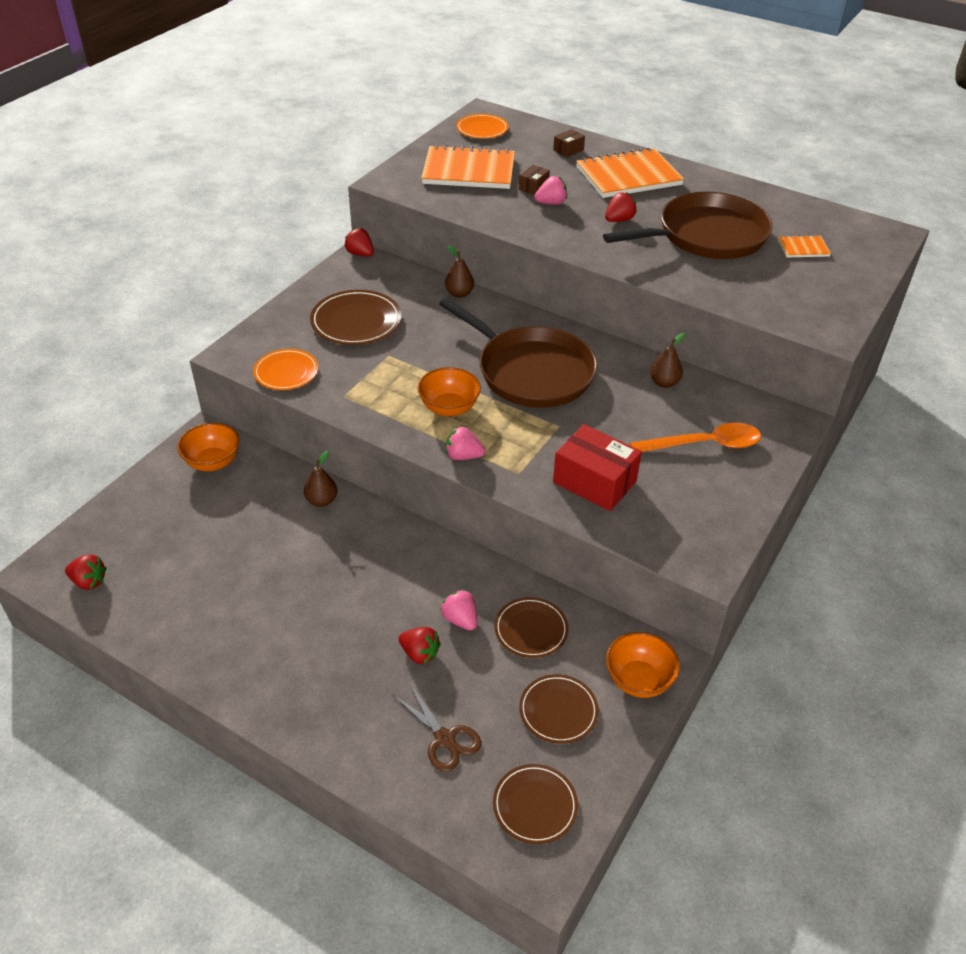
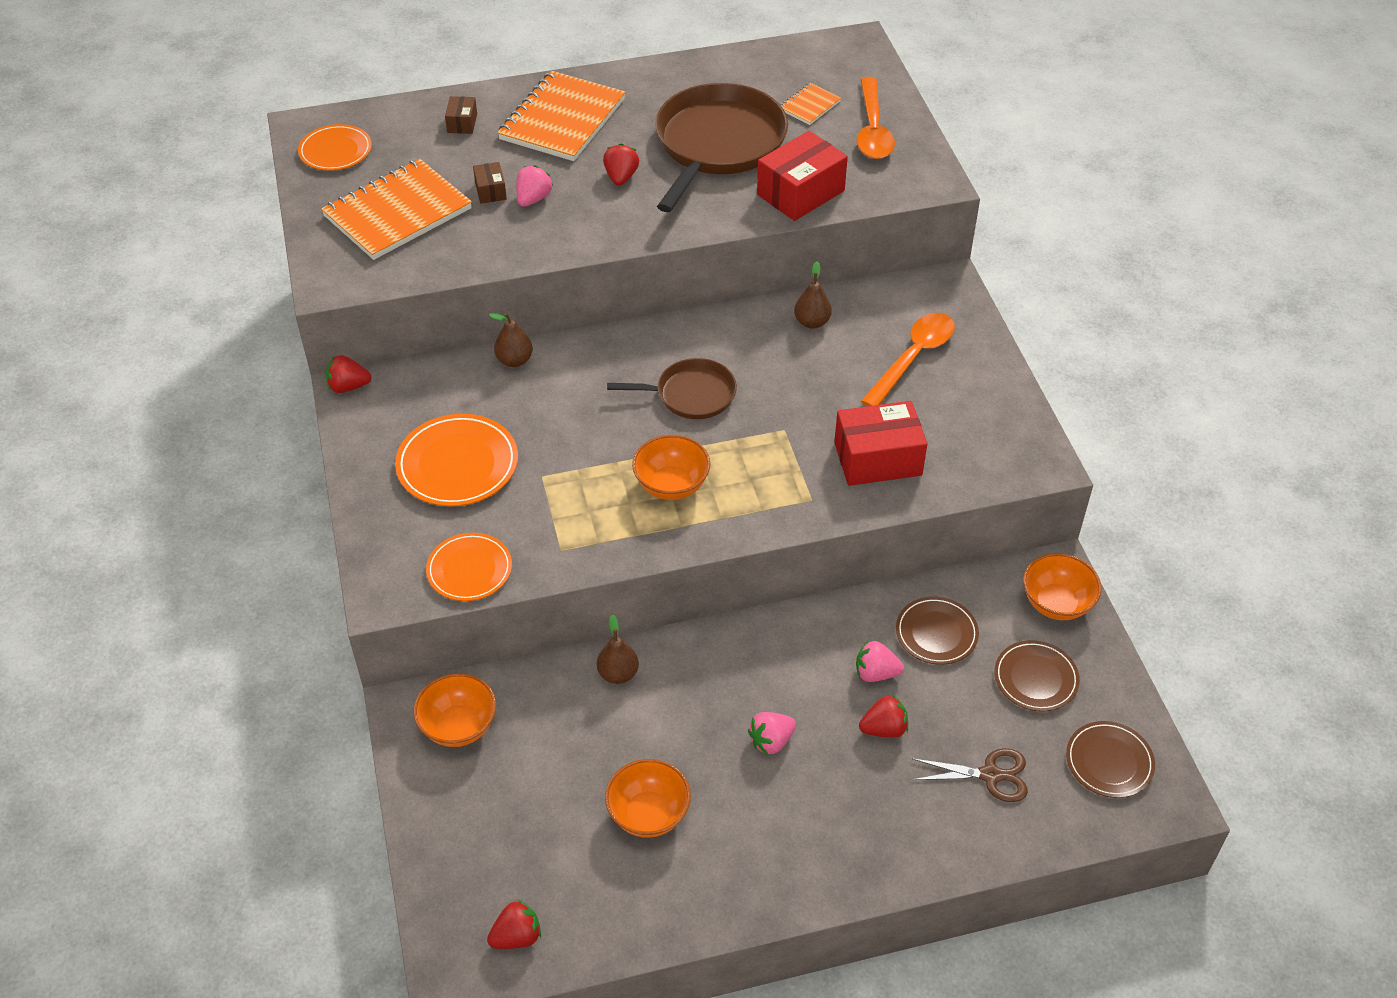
camera: 45 degrees left, 5 degrees up
brown plate [310,290,402,345] -> orange plate [395,414,518,506]
brown pan [439,298,597,408] -> brown pan [607,358,737,419], size x0.55
pink strawberry [446,426,486,460] -> pink strawberry moved to [748,712,796,755]
none -> orange bowl [605,759,691,838]
none -> red box [757,131,848,221]
none -> orange spoon [857,77,895,159]

